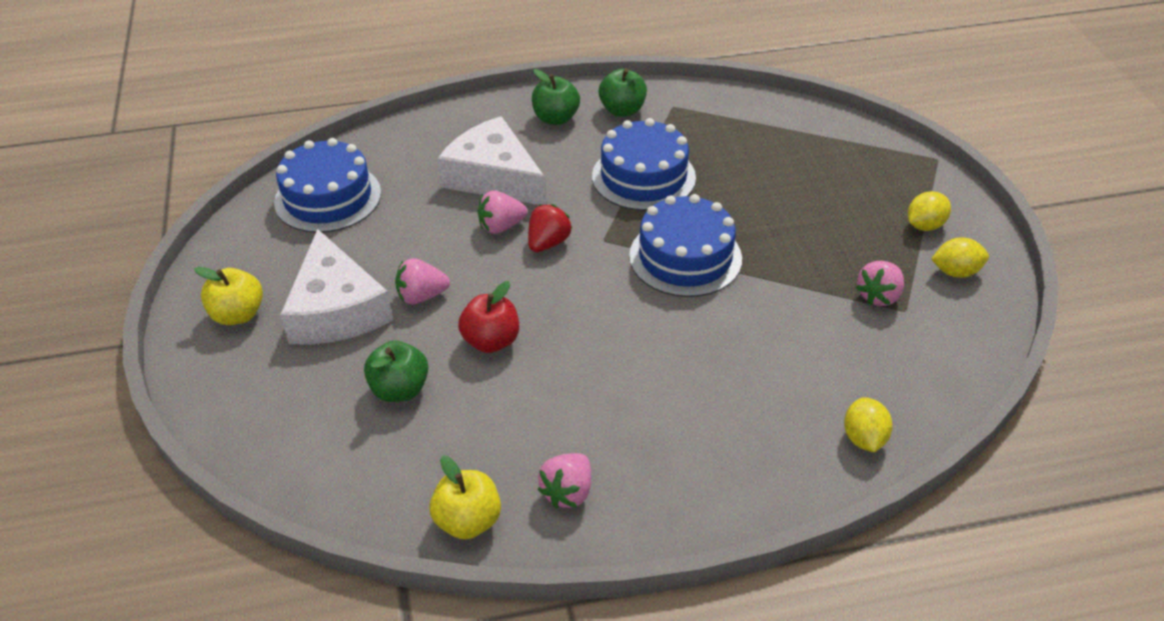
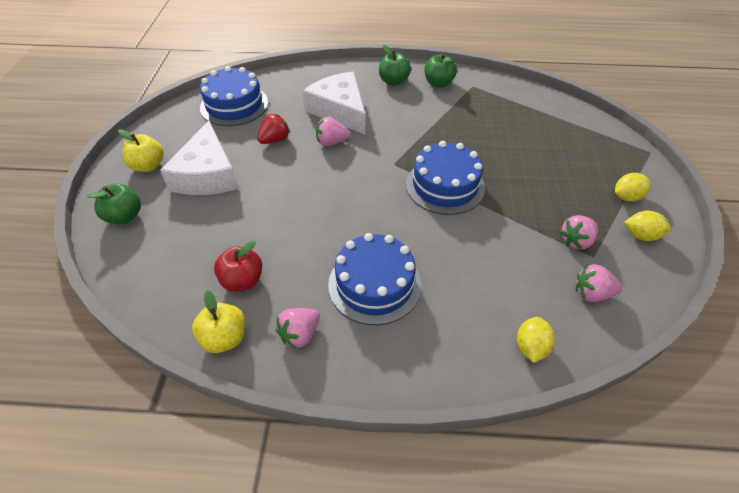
camera: 15 degrees right, 5 degrees up
green apple [364,341,428,402] -> green apple moved to [87,183,141,224]
pink strawberry [395,258,450,304] -> pink strawberry moved to [576,264,622,302]
red apple [458,281,519,353] -> red apple moved to [214,241,262,292]
red strawberry [528,204,572,252] -> red strawberry moved to [257,114,290,144]
blue cake [592,118,696,211] -> blue cake moved to [328,233,421,325]

